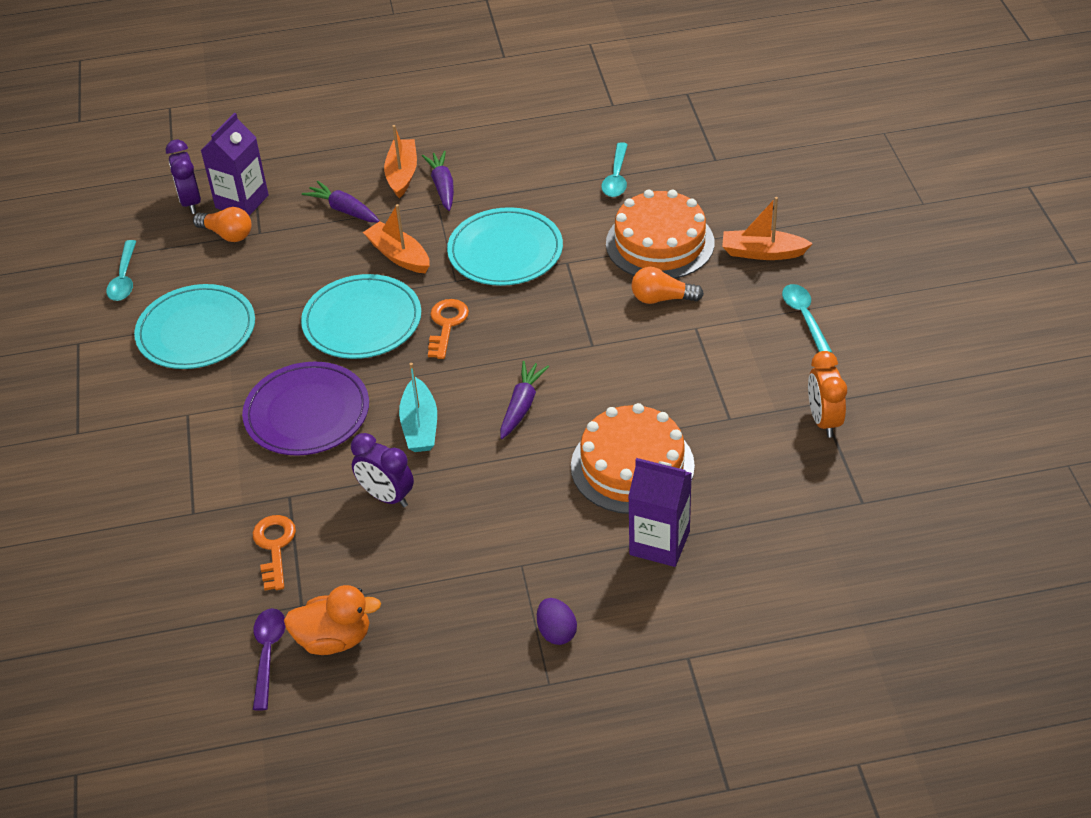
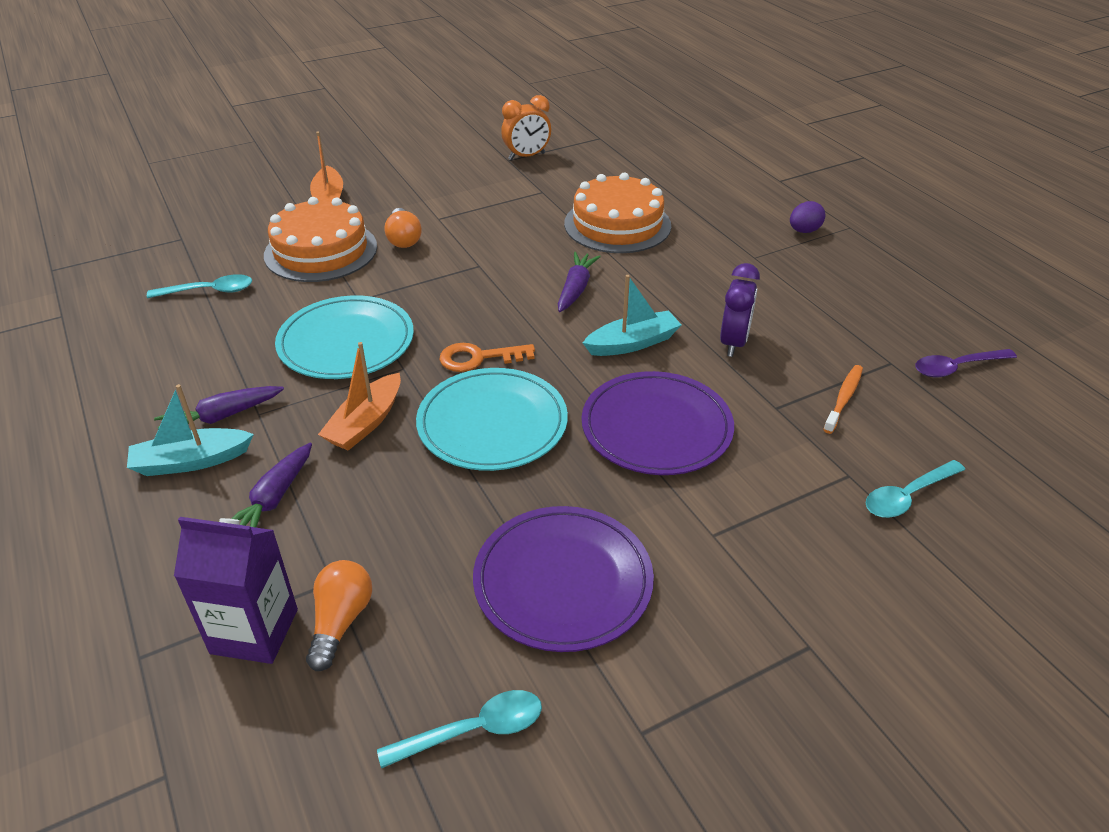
camera: 110 degrees left, 5 degrees down
turquoise plate [134,284,255,369] -> purple plate [473,506,654,652]
purple clock [166,140,201,214] -> none
orange key [253,515,296,591] -> orange toothbrush [823,365,863,434]
orange duck [284,585,381,655] -> none
orange boat [384,125,417,198] -> turquoise boat [127,384,254,476]
purple carrot [500,361,549,439] -> purple carrot turned 105 degrees clockwise [558,252,601,312]
purple carton [628,458,692,567] -> none
turquoise spoon [782,284,832,353] -> turquoise spoon moved to [866,460,965,518]

